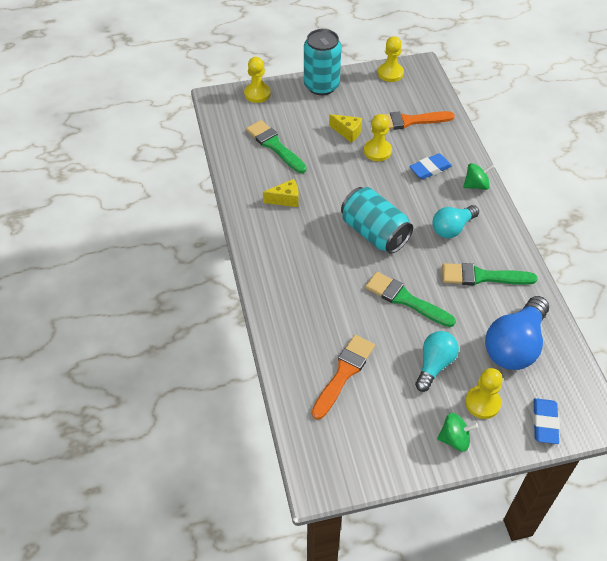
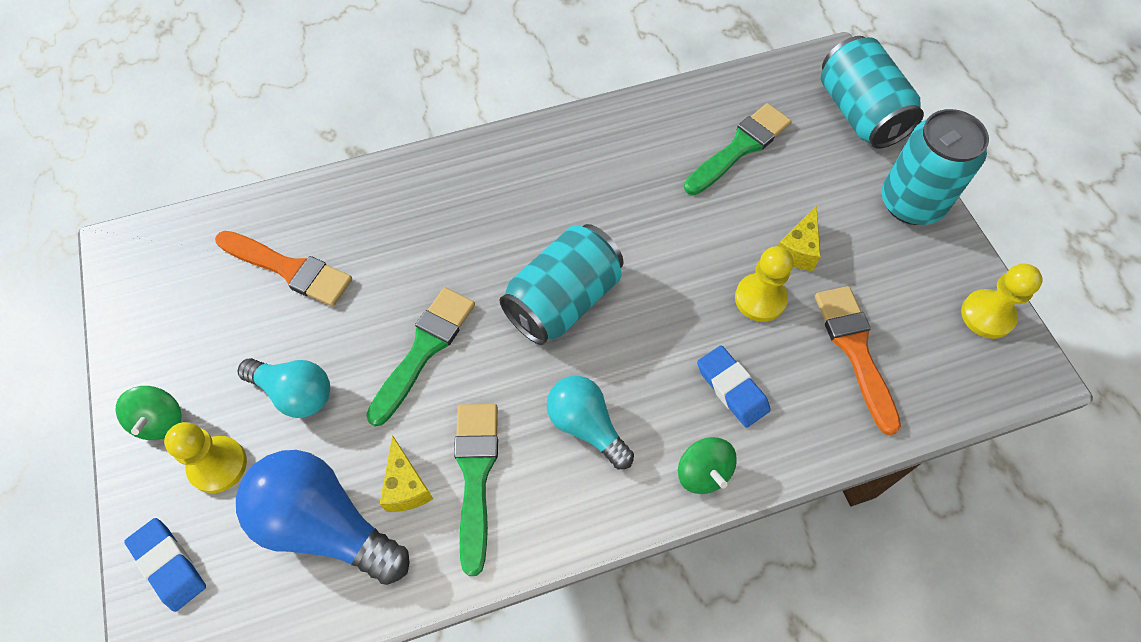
camera: 85 degrees right, 10 degrees up
yellow pawn [244,57,271,103] -> turquoise can [821,36,924,149]
yellow cheese [263,179,299,207] -> yellow cheese moved to [380,435,433,512]
blue eraser [533,398,560,444] -> blue eraser turned 45 degrees clockwise [124,518,206,612]

